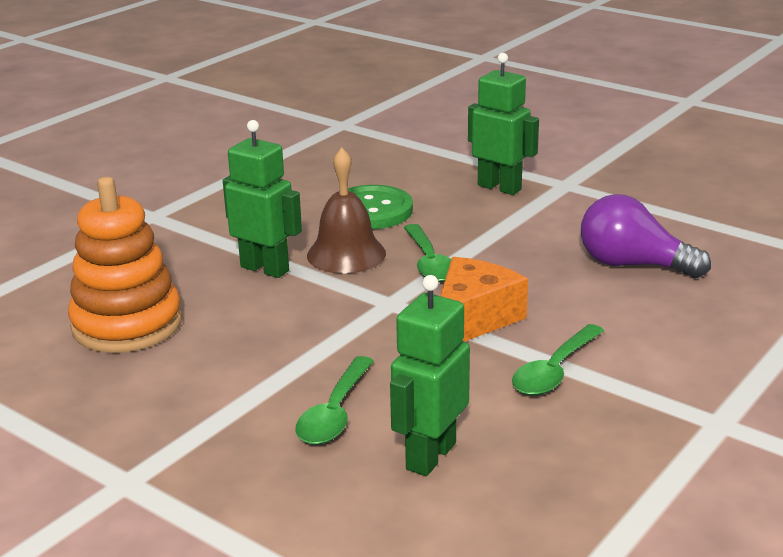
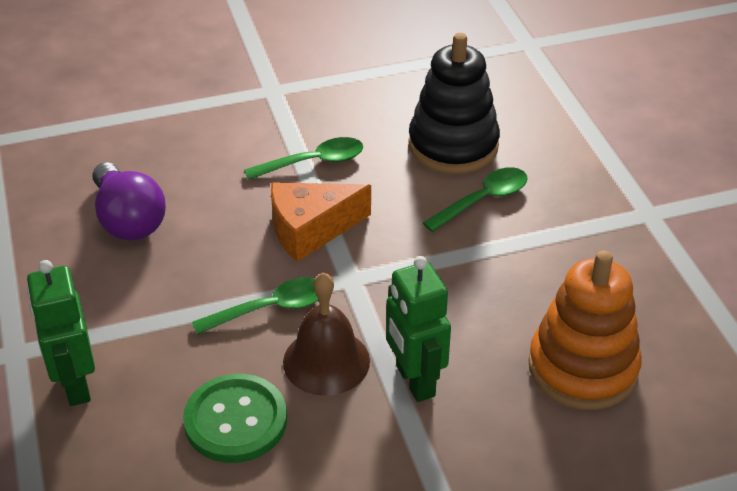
camera: 145 degrees left, 15 degrees up
green robot [390,275,470,476] -> black stacking toy [408,33,500,174]
green spoon [404,224,451,282] -> green spoon turned 45 degrees clockwise [192,277,319,334]

